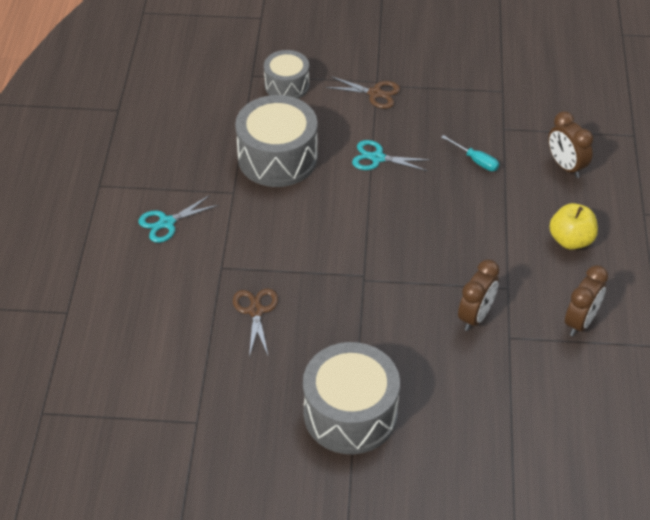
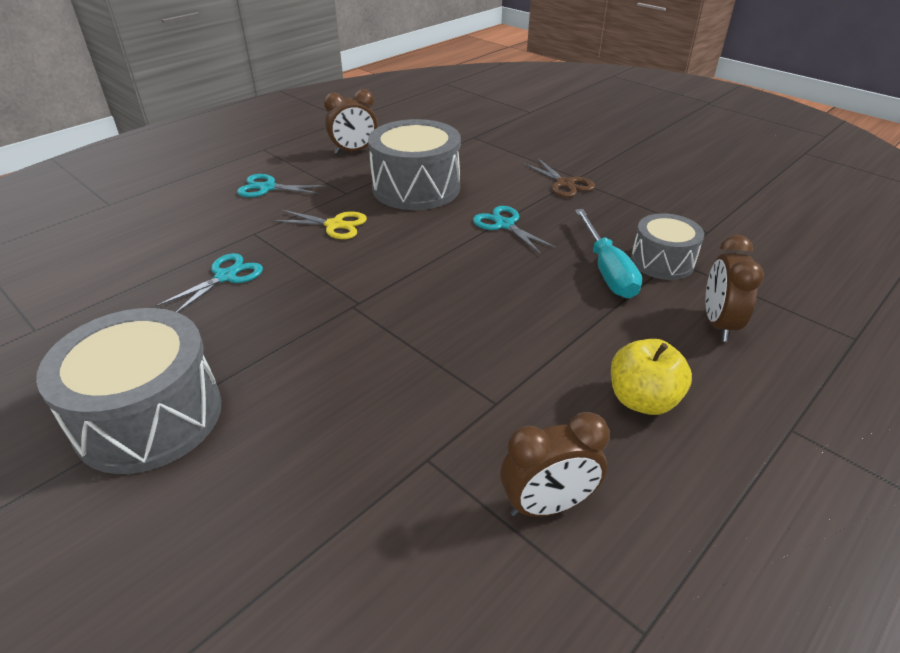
camera: 40 degrees right, 10 degrees down
brown scissors [233,288,278,357] -> turquoise scissors [156,253,263,312]
grey drum [264,50,310,99] -> grey drum moved to [631,213,704,280]
turquoise screwdriver [441,135,499,171] -> turquoise screwdriver [575,209,642,298], size x1.67
brown clock [458,259,499,331] -> brown clock moved to [324,89,378,154]
none -> yellow scissors [272,210,367,239]

